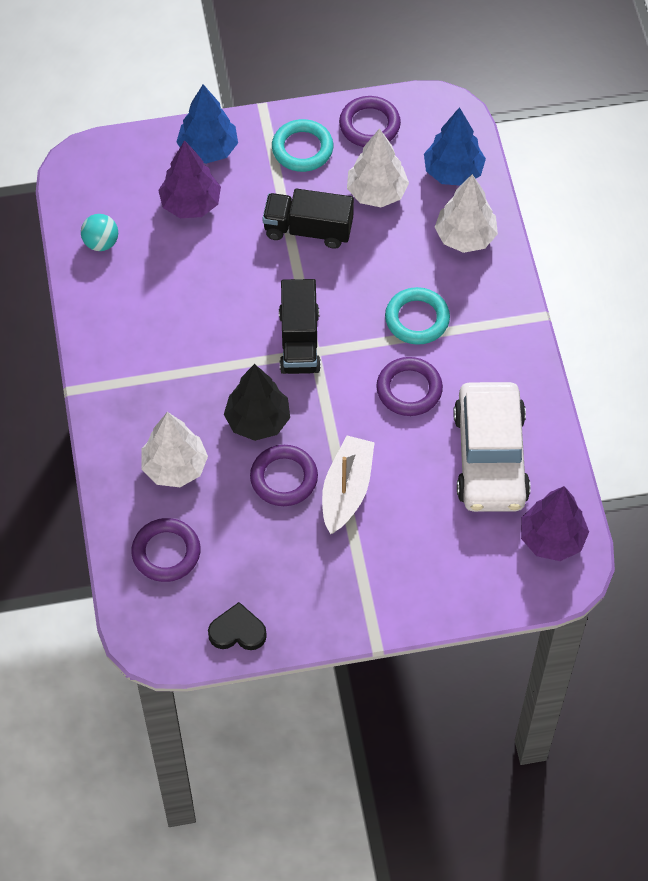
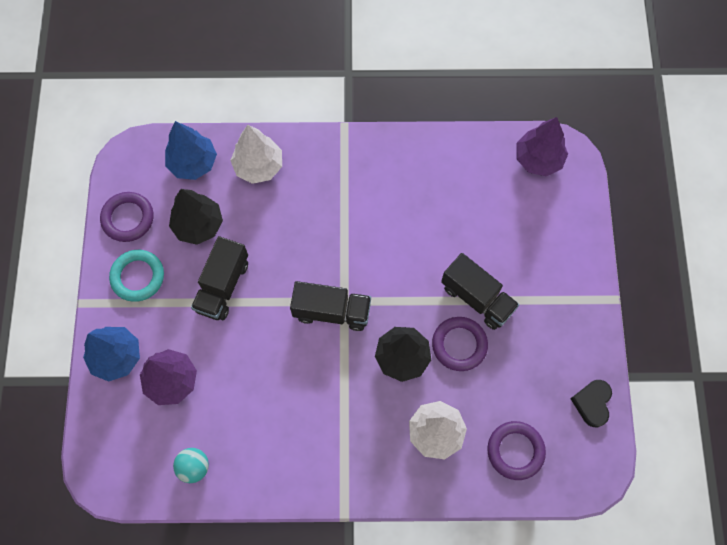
camera: 80 degrees left, 10 degrees up
white boat [322,436,375,534] -> black truck [441,253,519,330]
white tree [347,128,409,207] -> black tree [169,189,223,245]
purple ring [376,357,443,416] -> none
turquoise ring [385,287,450,345] -> none
white car [454,382,531,512] -> none

